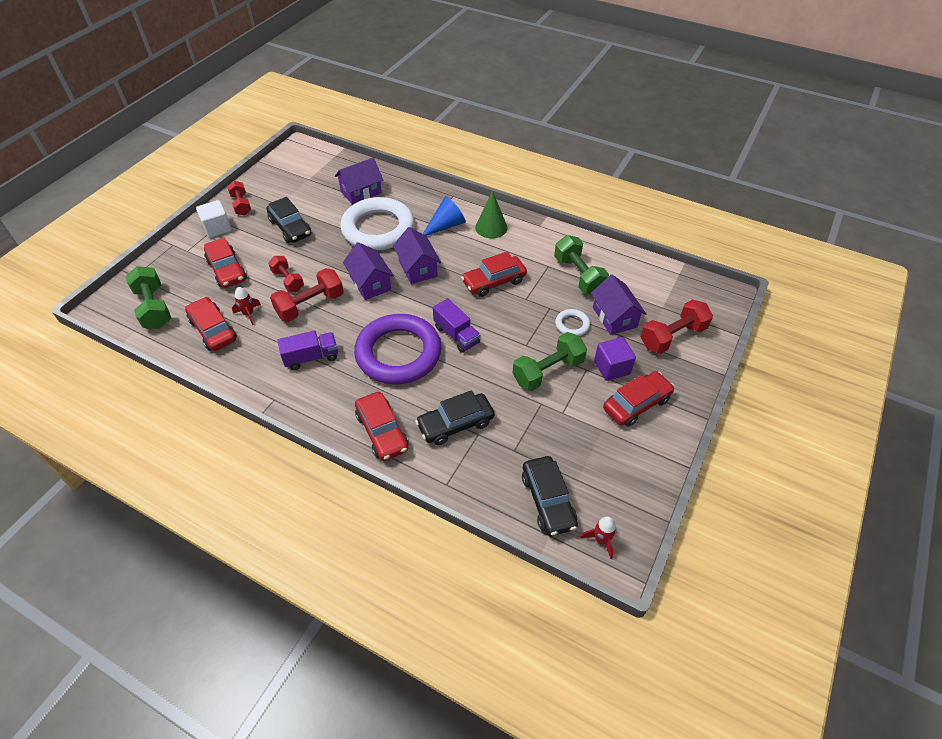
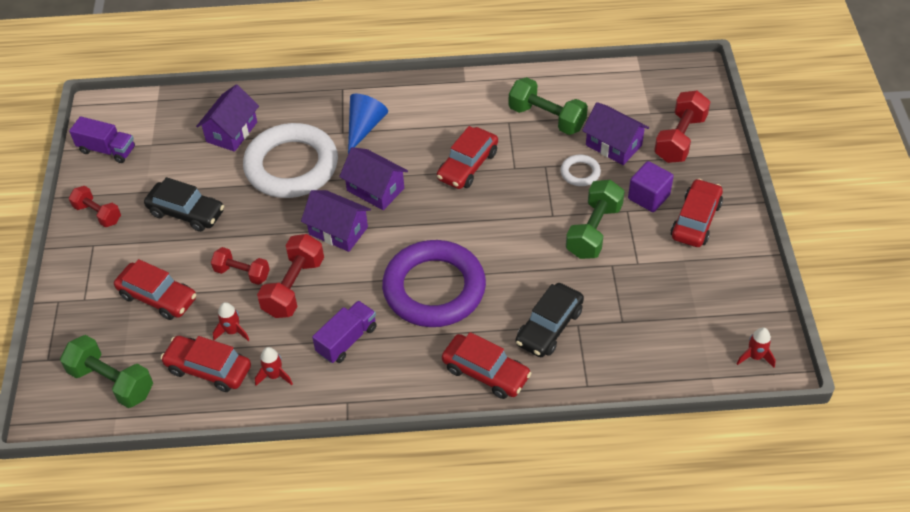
camera: 30 degrees left, 0 degrees up
white cube [196,200,232,238] -> none
purple truck [433,298,480,353] -> purple truck moved to [69,116,135,163]
green cone [475,191,507,238] -> none
black car [522,456,578,536] -> none
none -> red rocket [255,347,293,386]

